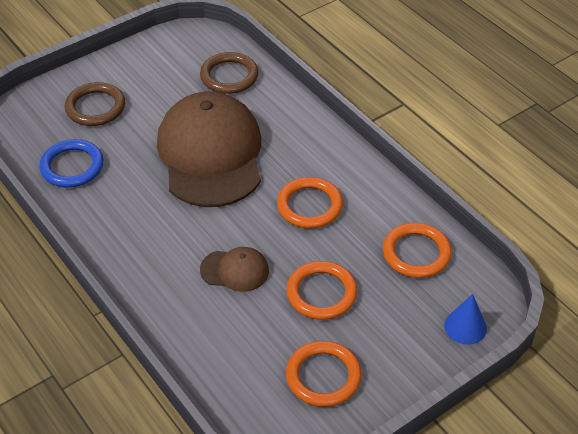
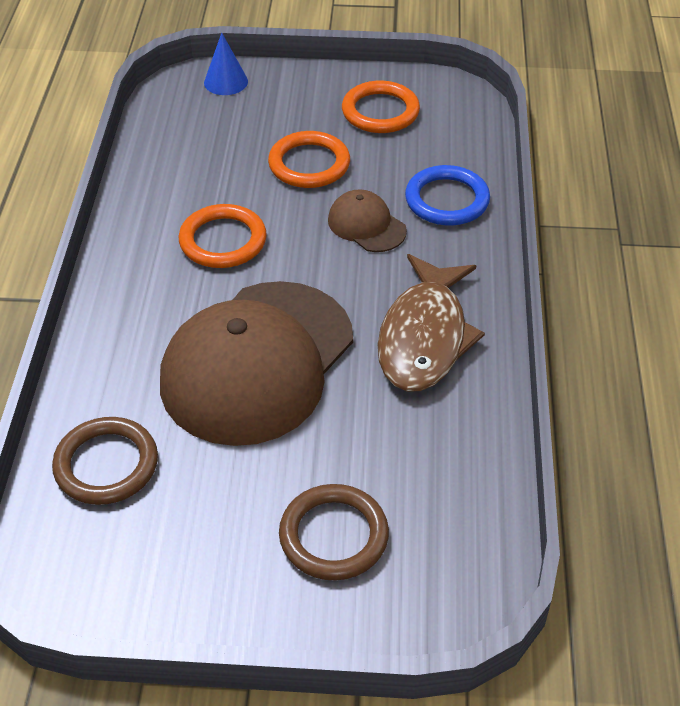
camera: 140 degrees left, 0 degrees up
blue ring [39,139,104,188] -> blue ring moved to [405,165,490,225]
orange ring [383,223,452,278] -> none
none -> brown fish [377,254,485,392]

